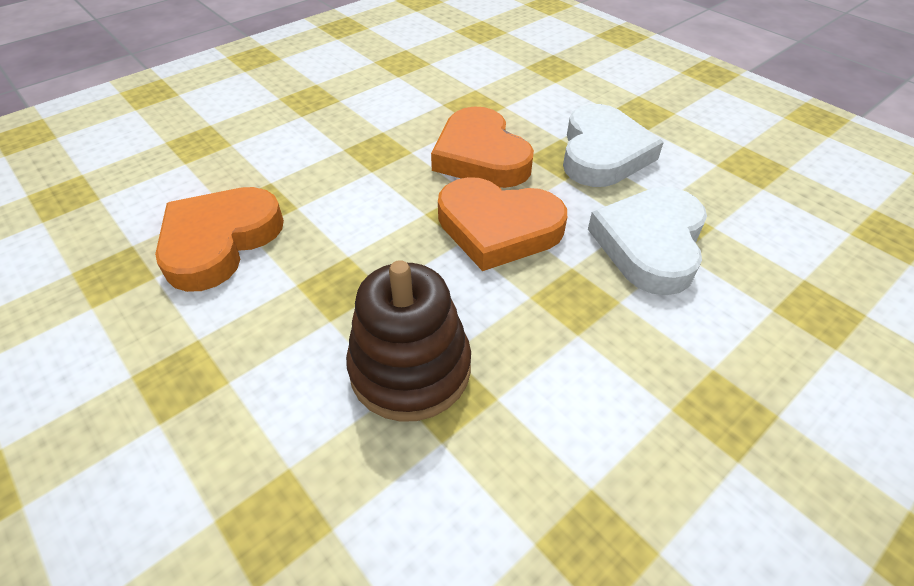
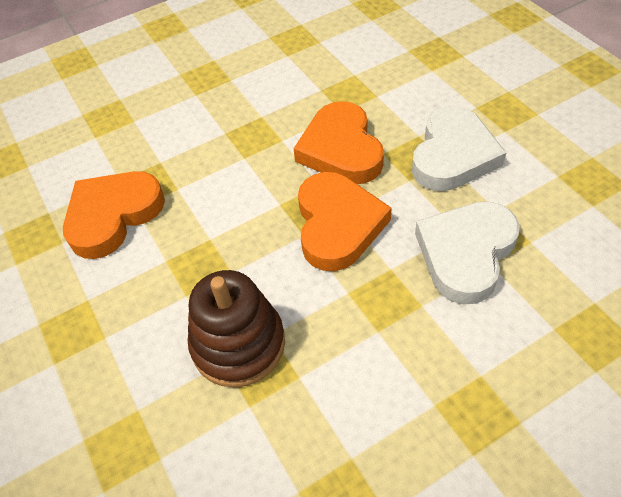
camera: 15 degrees right, 5 degrees up
orange heart [438,177,567,271] -> orange heart turned 120 degrees counterclockwise [298,172,392,271]

